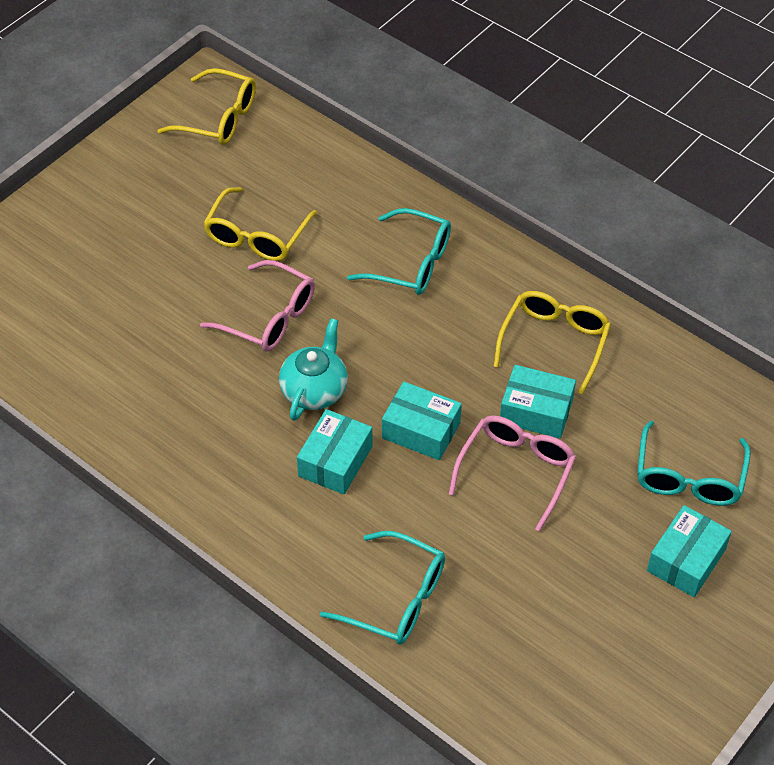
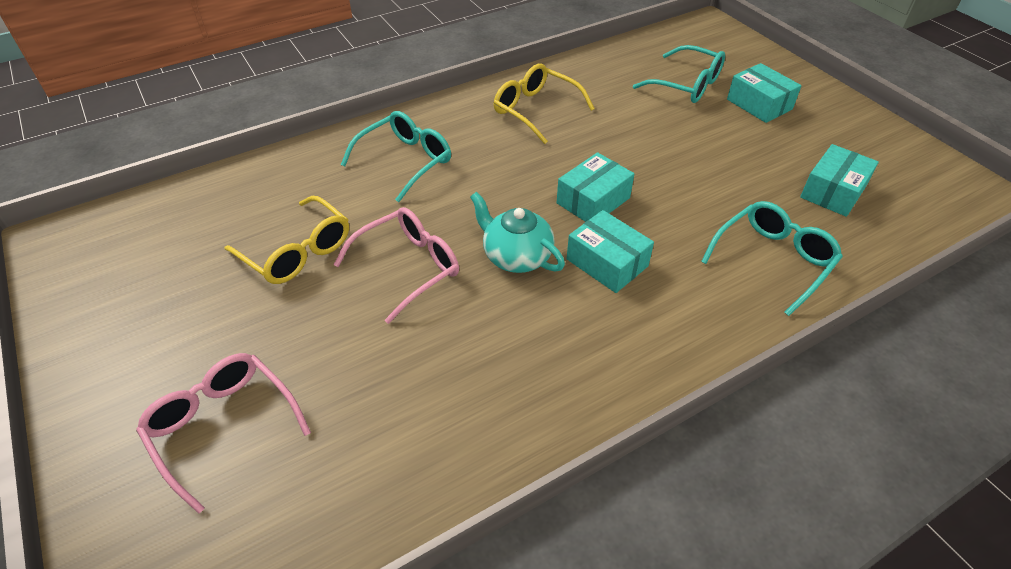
camera: 70 degrees left, 5 degrees down
yellow glasses [157,68,256,145] -> none
pink glasses [449,415,576,532] -> pink glasses moved to [136,353,311,514]
turquoise box [500,365,576,439] -> turquoise box moved to [800,144,879,217]

